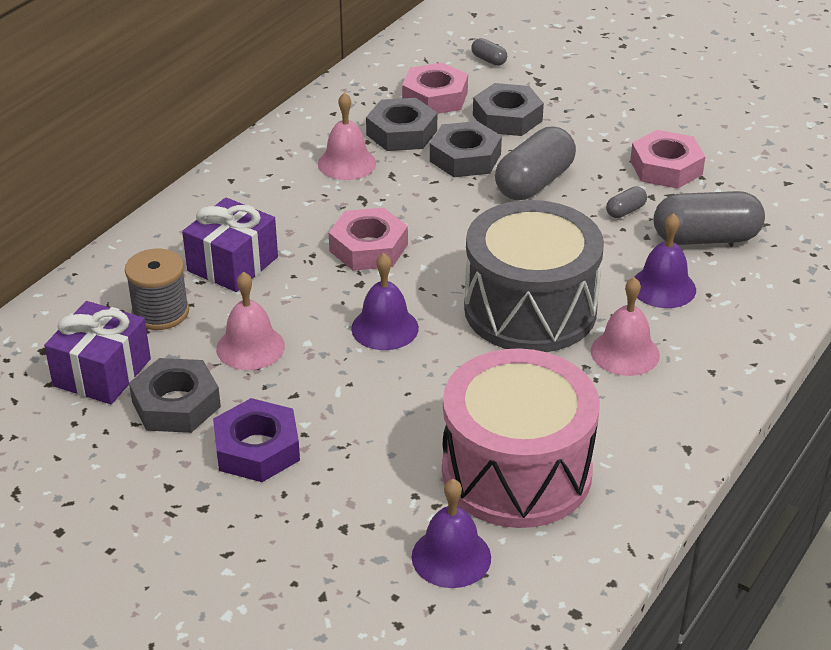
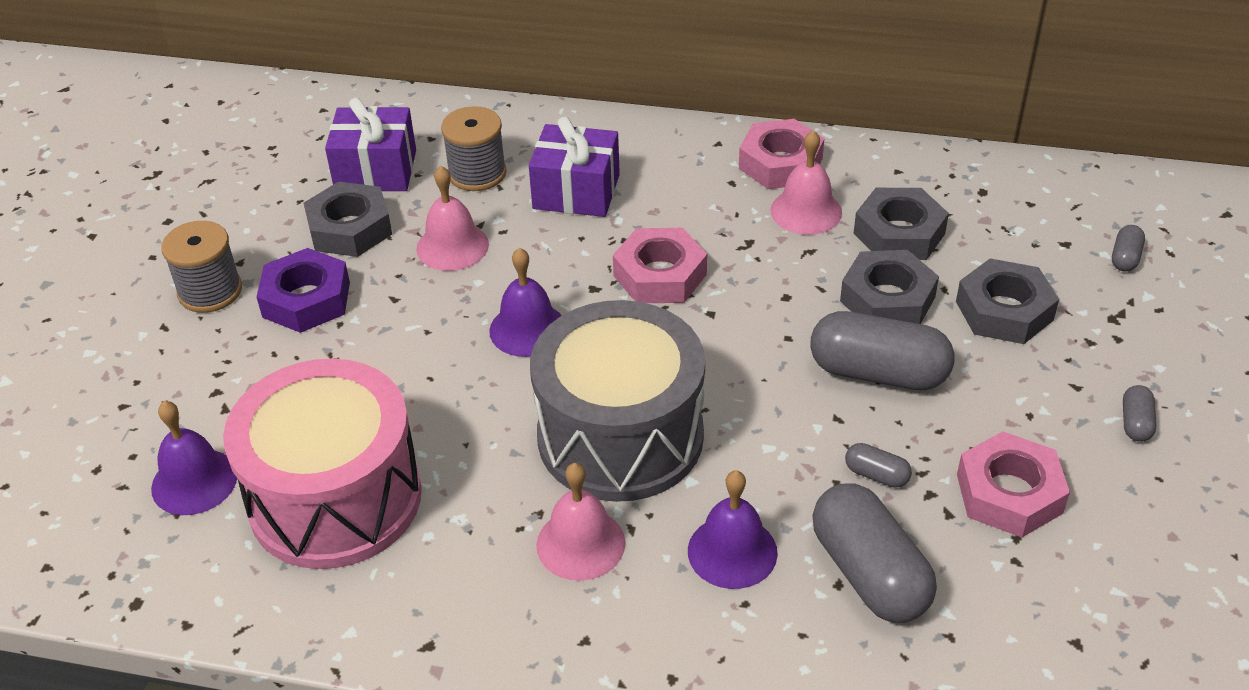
camera: 70 degrees right, 5 degrees up
pink nut [402,63,468,114] -> pink nut moved to [739,119,824,189]
none -> grey spool [161,221,242,313]
none -> grey capsule [1123,385,1156,442]

